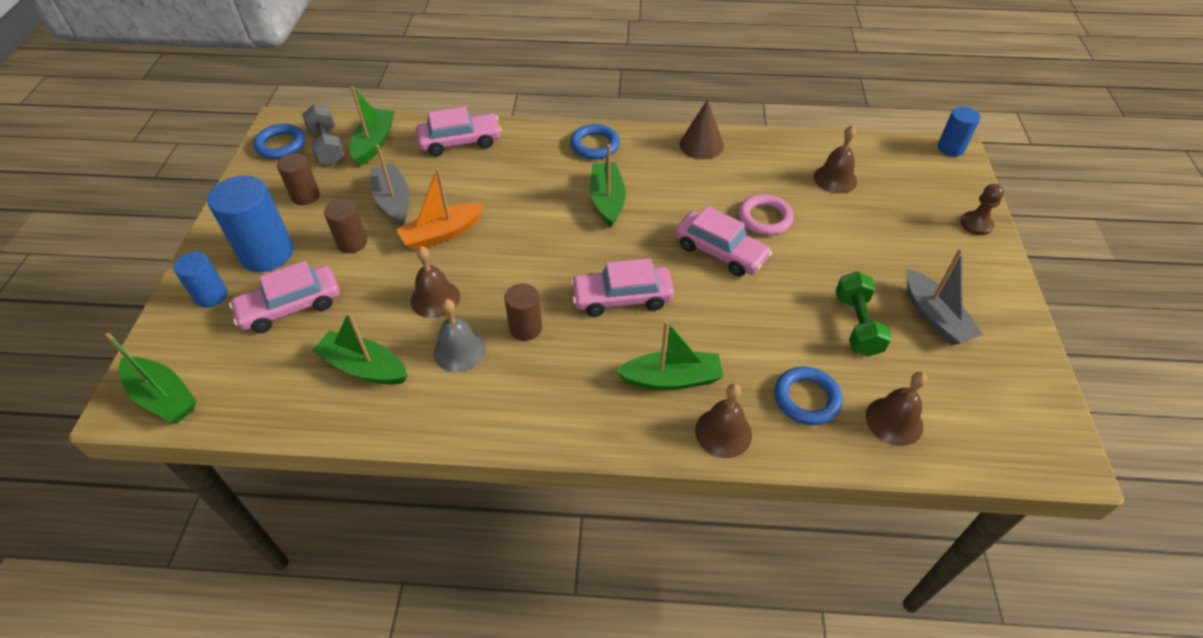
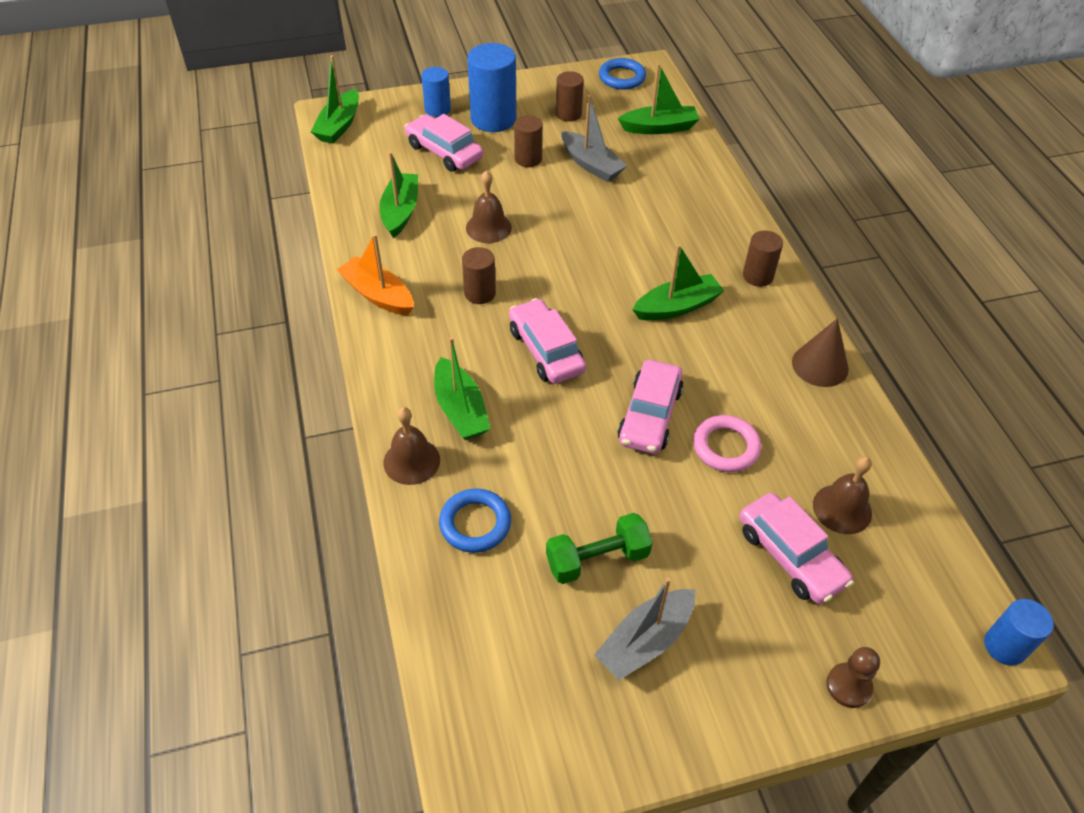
camera: 70 degrees right, 0 degrees up
grey dumbbell [302,104,345,165] -> none
grey boat [370,144,410,226] -> grey boat turned 90 degrees clockwise [561,95,627,182]
orange boat [396,168,484,251] -> orange boat moved to [336,234,414,315]
pink car [416,107,502,156] -> pink car moved to [740,493,853,604]
grey bell [433,299,486,372] -> none
blue ring [570,124,620,159] -> brown cylinder [743,231,783,287]
brown bell [866,372,927,446] -> none

